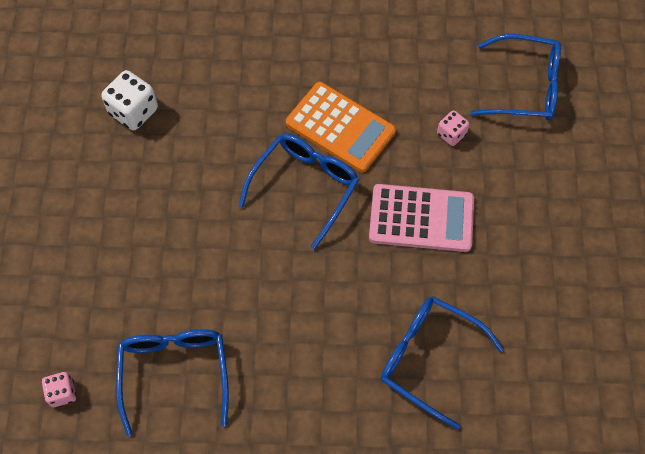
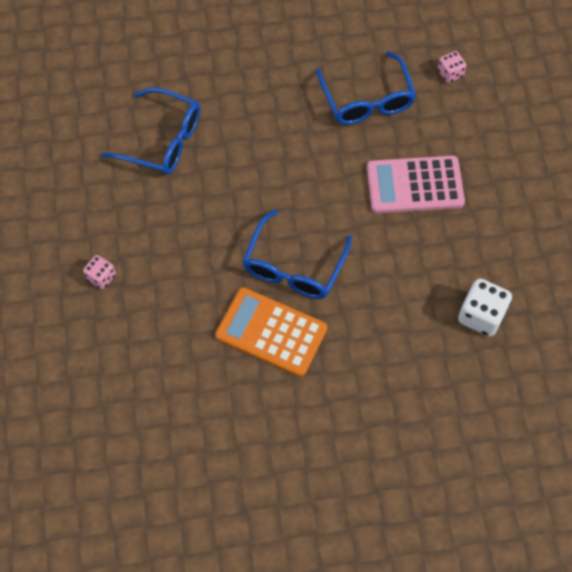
camera: 170 degrees right, 0 degrees up
pink calculator [369,184,474,252] -> pink calculator moved to [367,156,465,213]
pink dice [437,110,469,146] -> pink dice moved to [83,255,116,289]
blue glasses [470,34,561,121] -> none

